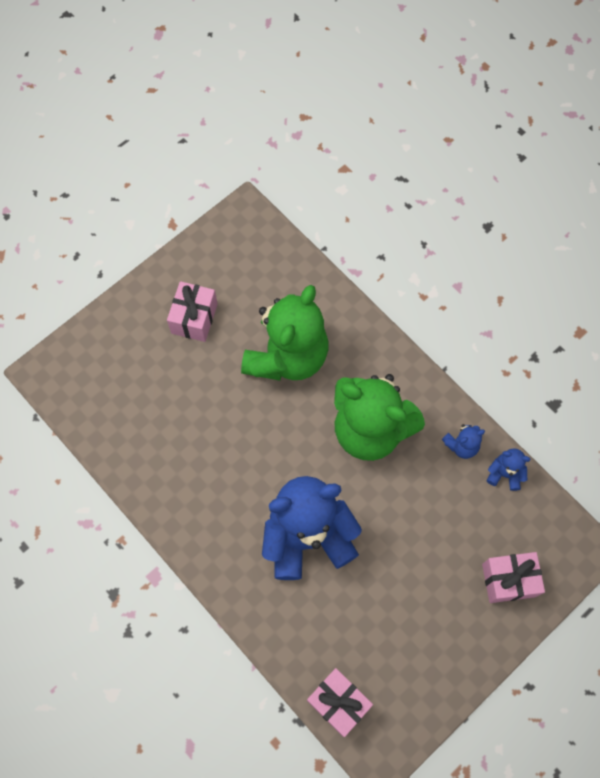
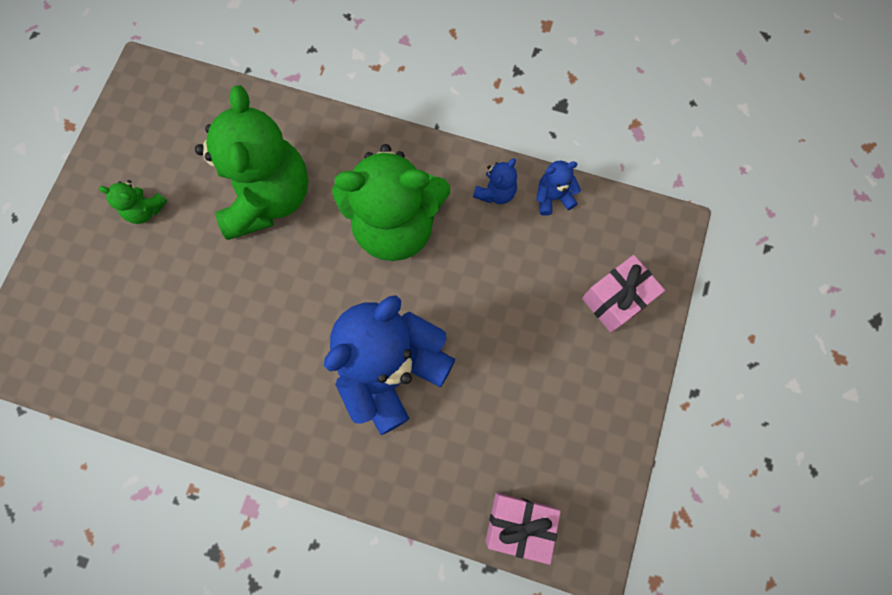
camera: 30 degrees left, 5 degrees up
pink gift [167,281,218,342] -> green teddy bear [99,180,168,224]

